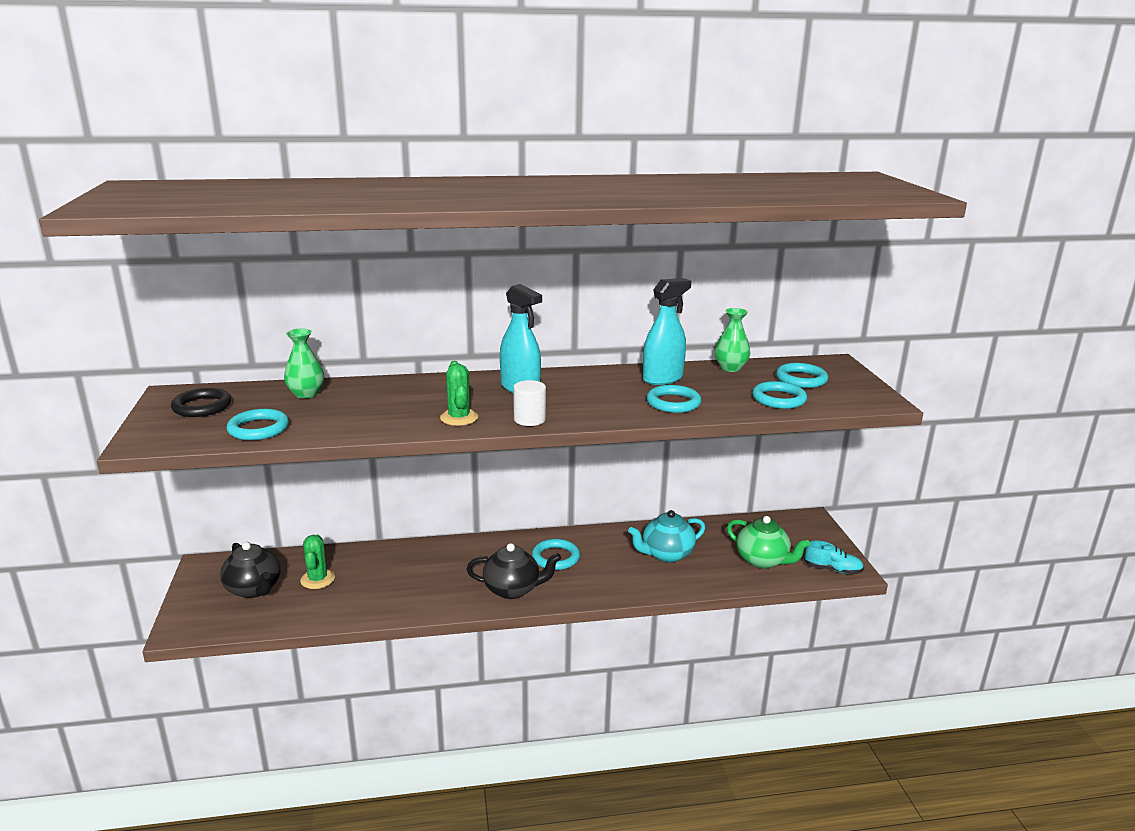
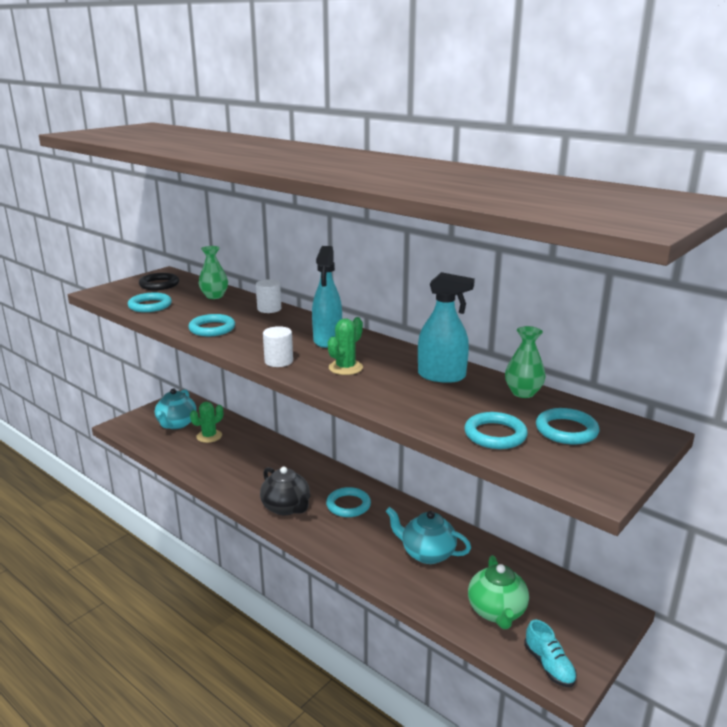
camera: 50 degrees right, 0 degrees up
black teapot [220,542,281,598] -> turquoise teapot [155,388,197,429]
green cactus [440,361,478,426] -> green cactus moved to [328,317,363,375]
turquoise ring [646,385,701,413] -> turquoise ring moved to [188,314,235,336]
none -> white cylinder [256,279,281,313]

